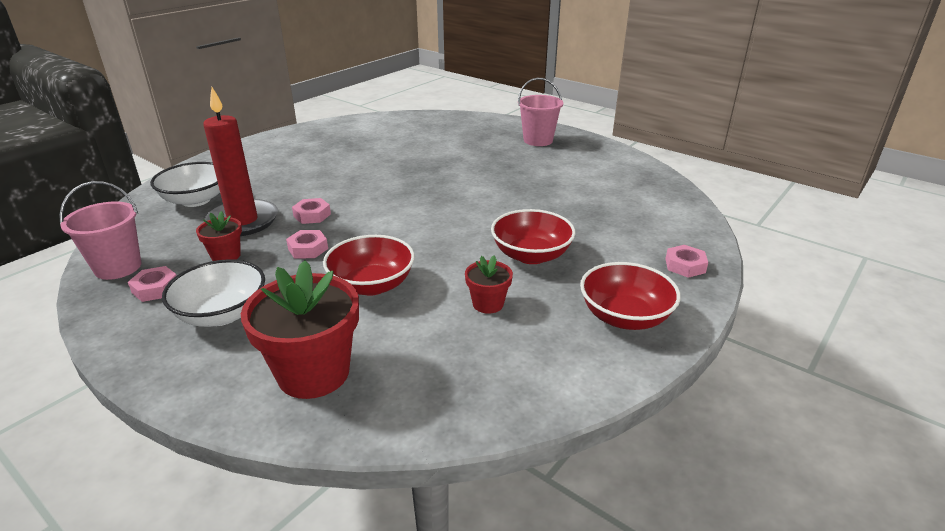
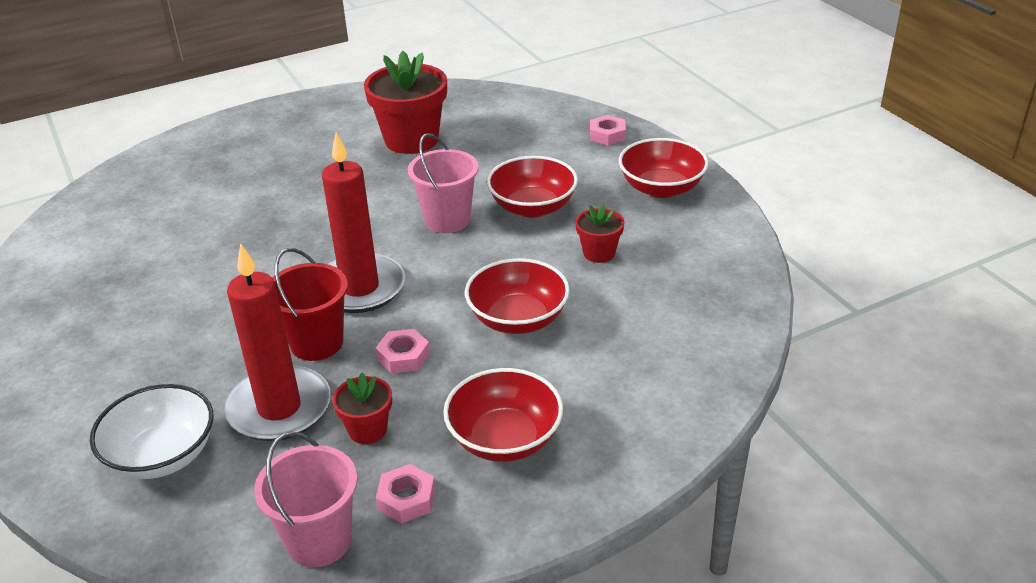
camera: 65 degrees left, 5 degrees up
white bowl [162,259,265,327] -> red bowl [443,368,563,462]
red flower pot [241,260,359,399] -> red flower pot moved to [364,51,447,154]
pink nut [292,198,331,224] -> red bucket [272,248,348,361]
pink bucket [518,78,563,146] -> pink bucket moved to [408,133,479,233]
none -> red candle [322,133,405,313]

